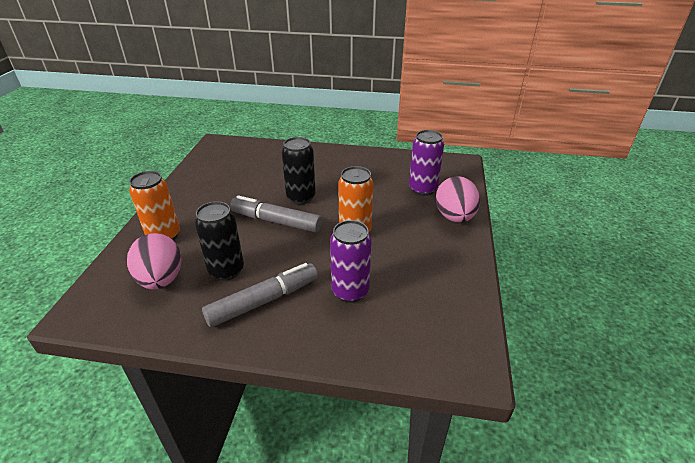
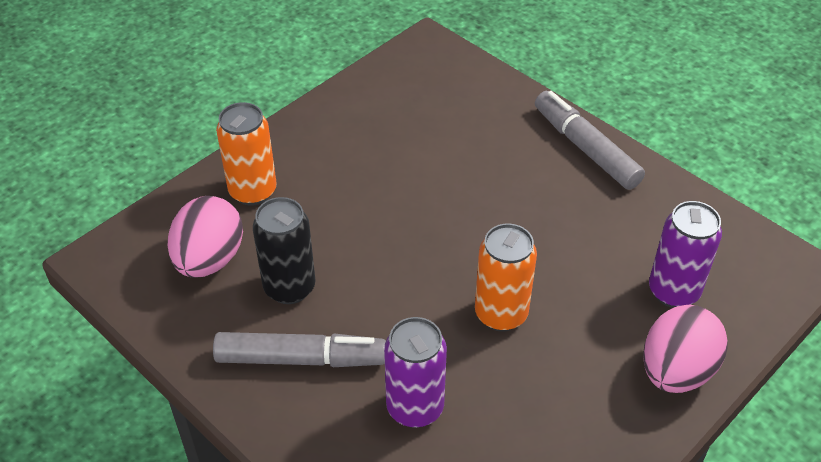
camera: 35 degrees right, 10 degrees up
grey marker [230,195,322,233] -> grey marker moved to [535,91,645,190]
black can [282,137,316,204] -> none

